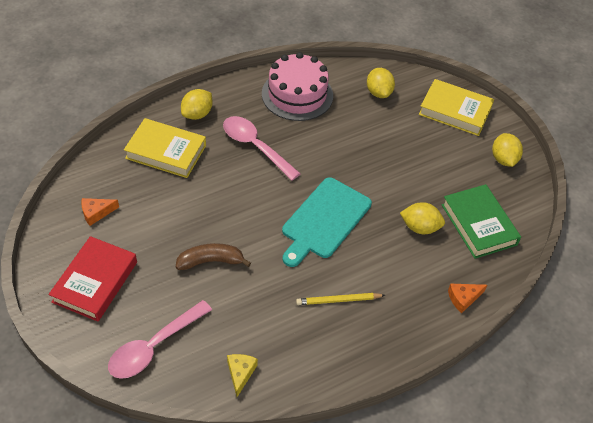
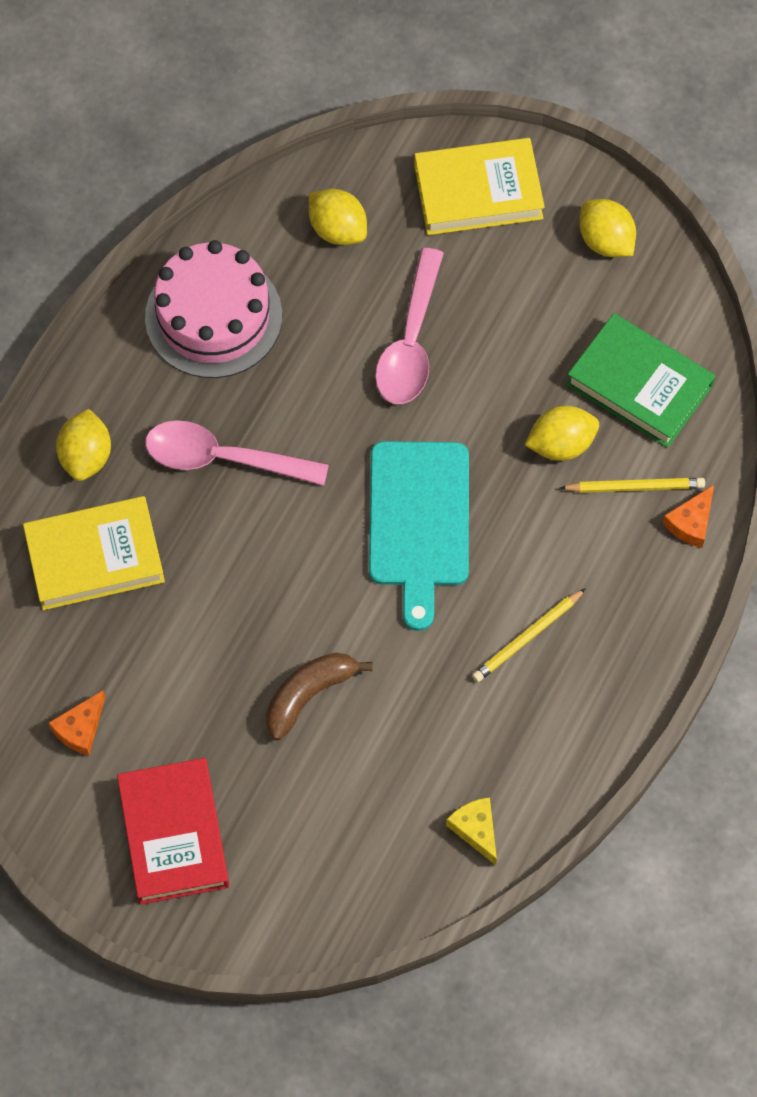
camera: 30 degrees left, 15 degrees up
pink spoon [108,300,212,379] -> pink spoon moved to [375,248,444,404]
none -> yellow pencil [560,478,705,493]

